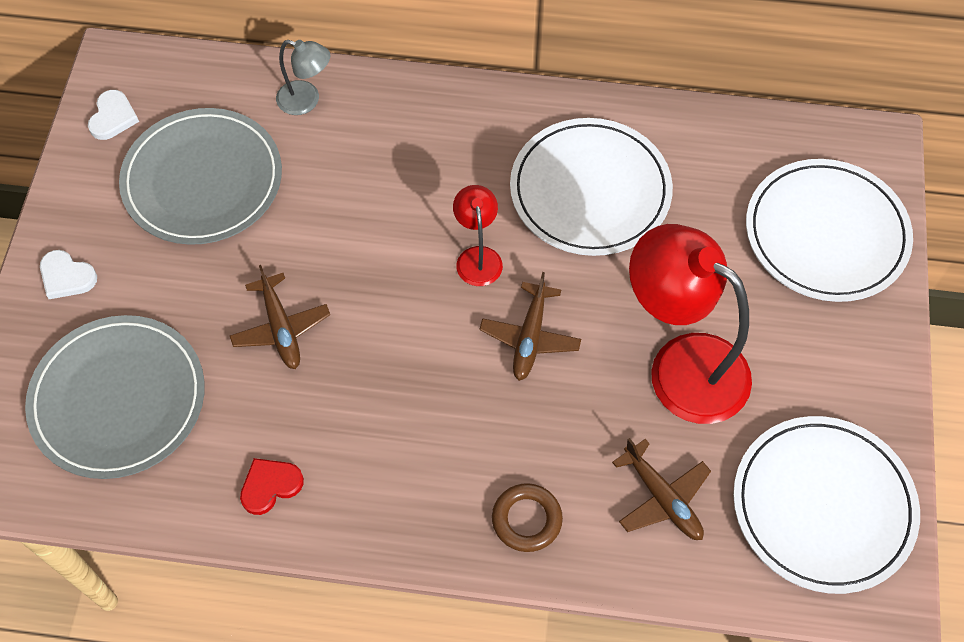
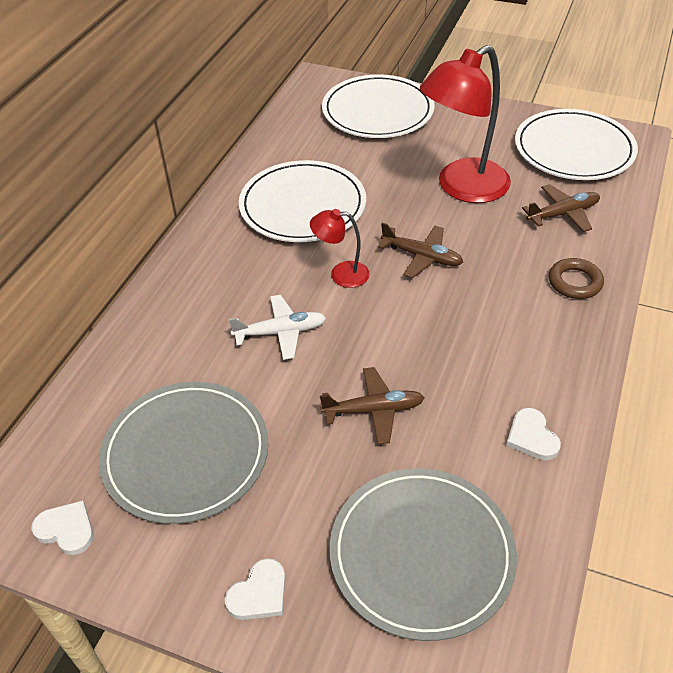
camera: 75 degrees left, 15 degrees down
red heart [240,458,304,515] -> white heart [506,408,561,460]
grey lamp [276,40,330,115] -> none
none -> white plane [229,295,326,360]

